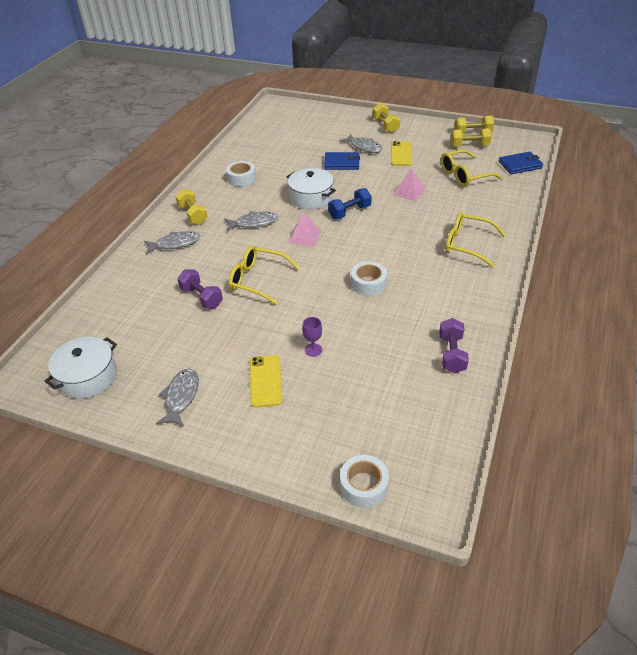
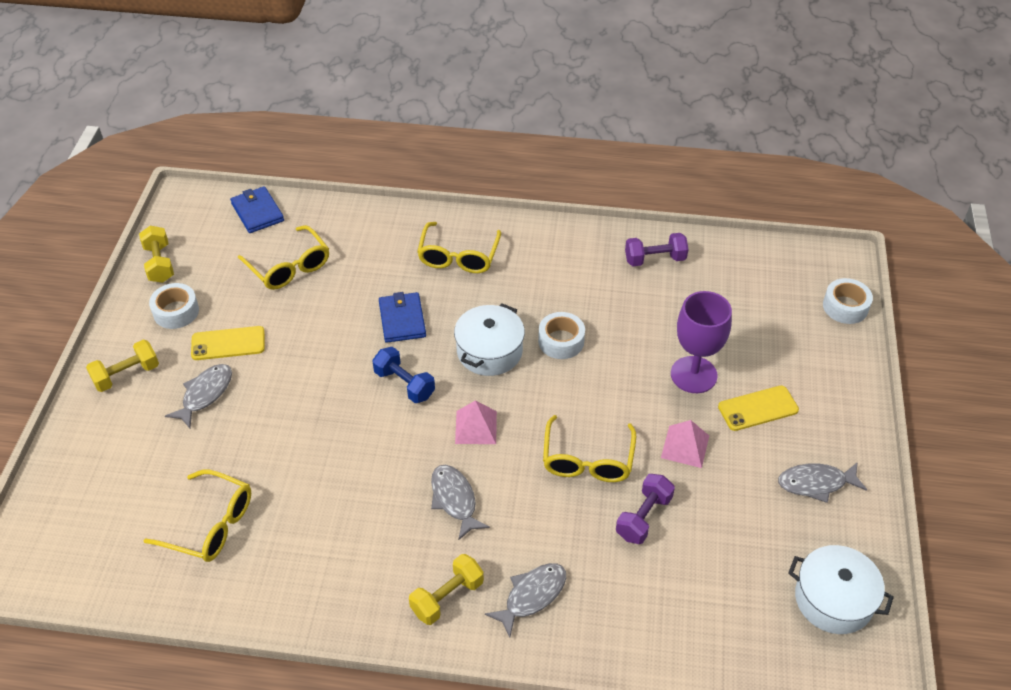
camera: 105 degrees left, 5 degrees up
grey fish [144,231,200,254] -> grey fish turned 75 degrees clockwise [485,563,566,638]
white tape [226,161,256,187] -> white tape moved to [149,283,199,329]
white pot [287,168,336,210] -> white pot moved to [454,304,525,376]
purple goblet [302,317,322,357] -> purple goblet [671,291,732,393], size x2.19
blue wallet [324,152,360,170] -> blue wallet moved to [379,292,426,343]
pink pyramid [393,168,426,202] -> pink pyramid moved to [661,420,709,468]
yellow dumbbell [451,129,492,147] -> none
none -> yellow glasses [143,470,251,562]

